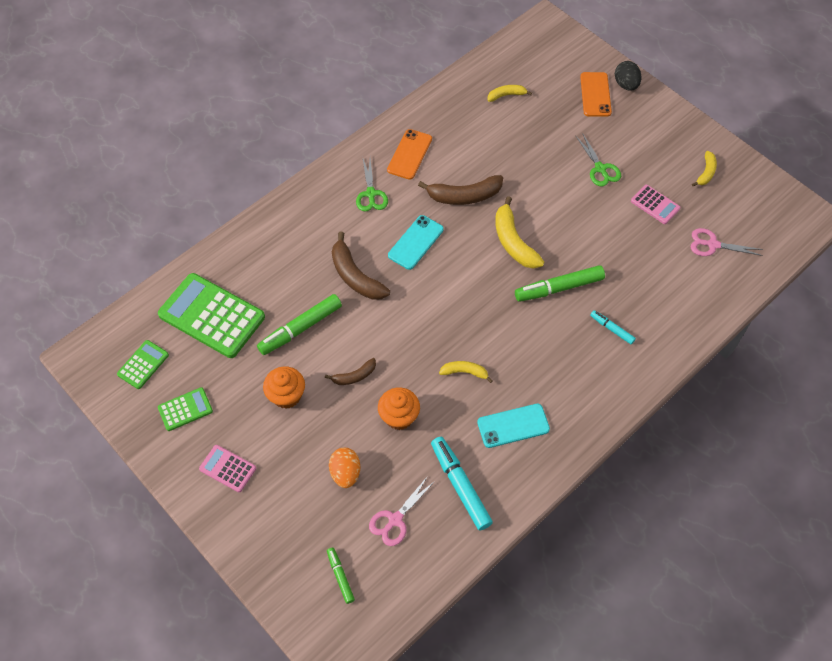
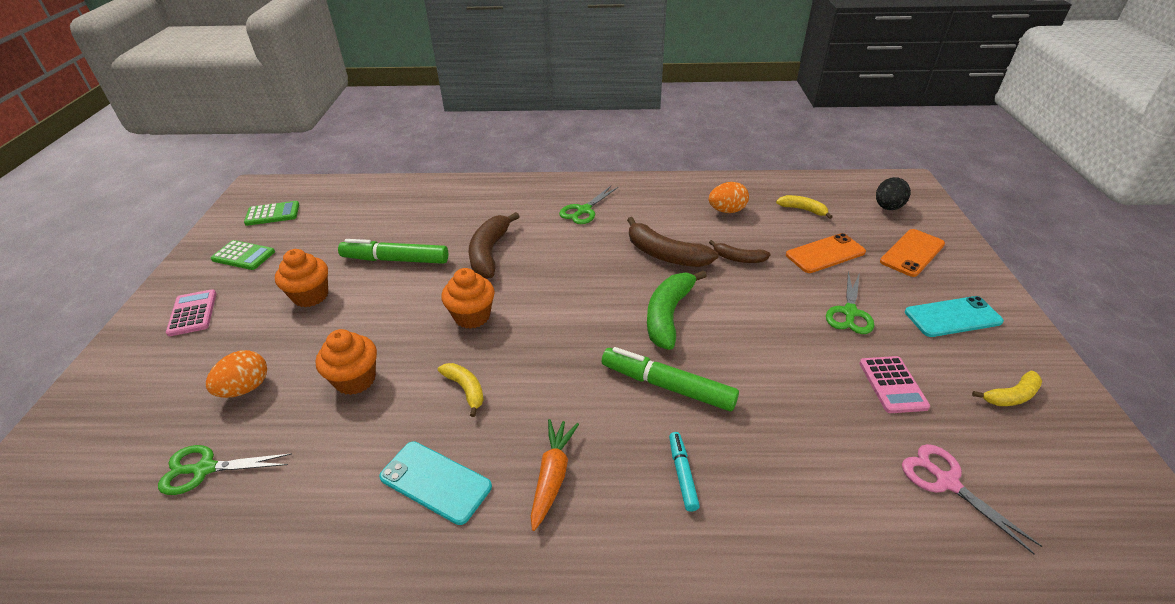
camera: 45 degrees right, 20 degrees down
green calculator [158,273,265,358] -> none
brown banana [325,358,376,385] -> brown banana moved to [709,240,771,263]
green marker [327,548,355,604] -> none
pink scissors [369,476,435,546] -> green scissors [158,445,292,495]
orange phone [387,129,432,180] -> orange phone moved to [786,233,866,273]
turquoise phone [388,215,444,270] -> turquoise phone moved to [905,296,1004,337]
turquoise marker [431,437,493,531] -> none
yellow banana [495,196,544,269] -> green banana [647,270,707,350]
black egg [615,61,641,91] -> black egg moved to [876,177,911,210]
none -> orange cupcake [441,268,495,329]
none -> orange carrot [531,419,579,531]
none -> orange egg [709,182,749,213]

